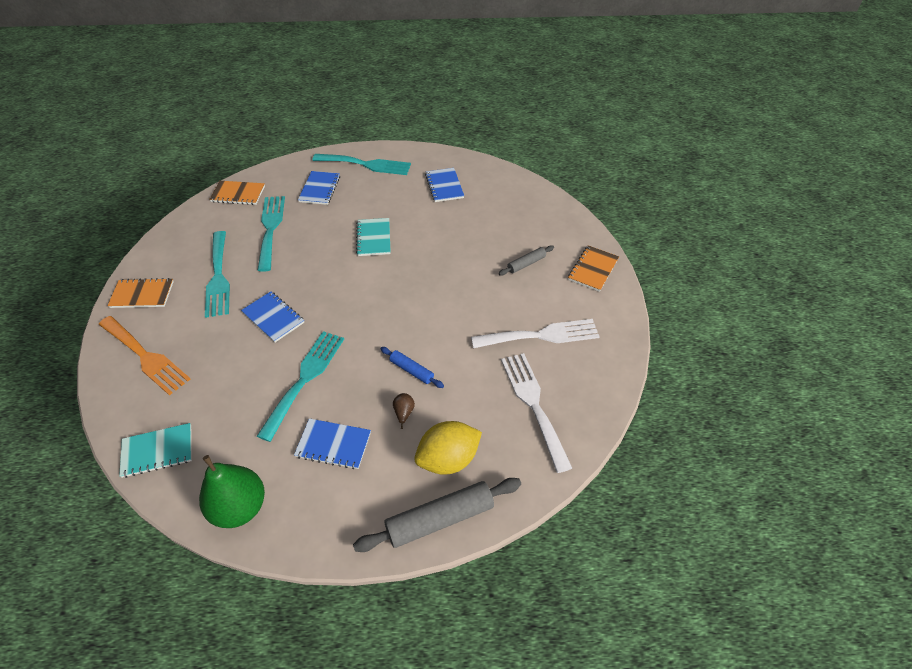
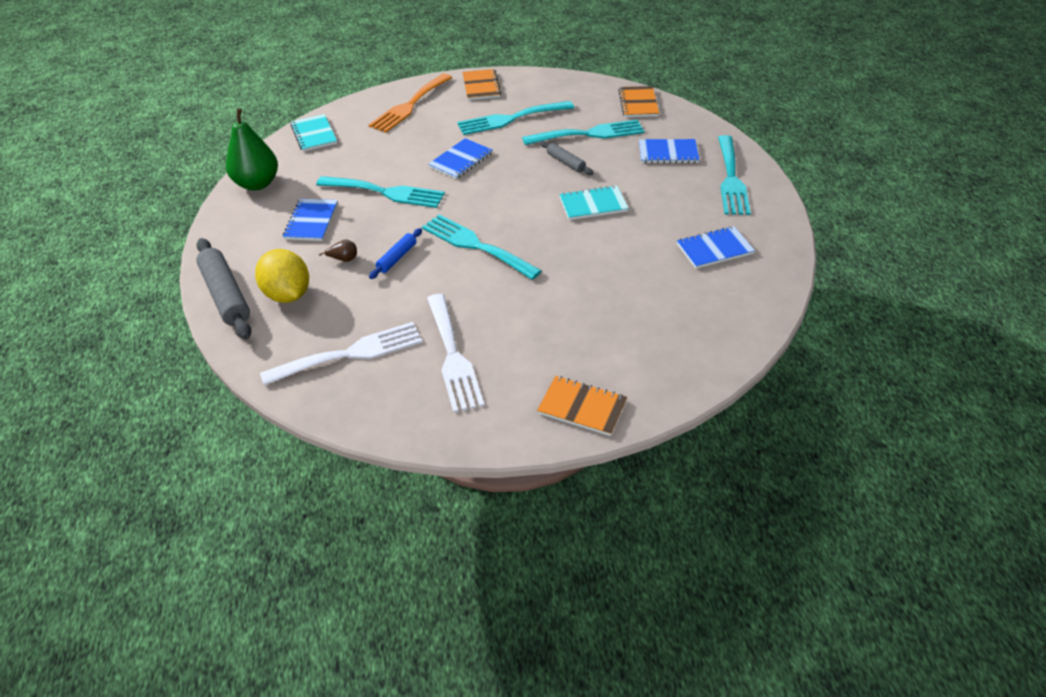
camera: 85 degrees right, 5 degrees down
grey rolling pin [499,245,554,276] -> grey rolling pin moved to [540,141,593,175]
none -> turquoise fork [422,214,542,280]

